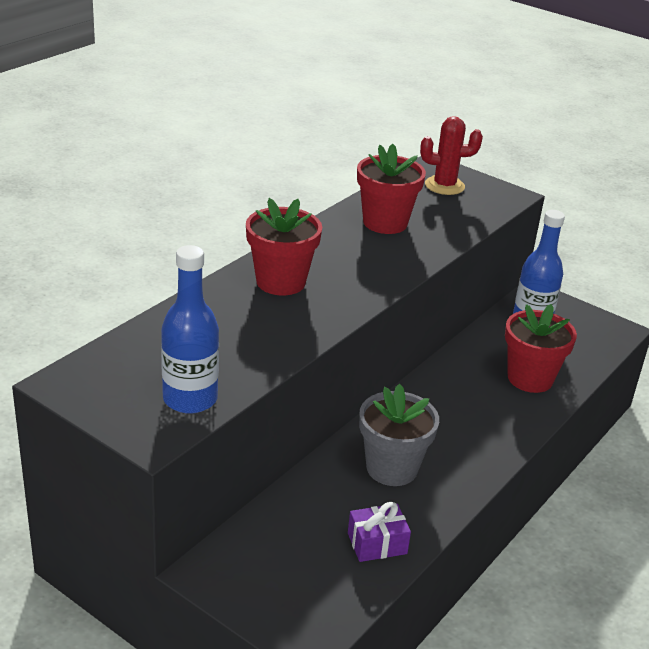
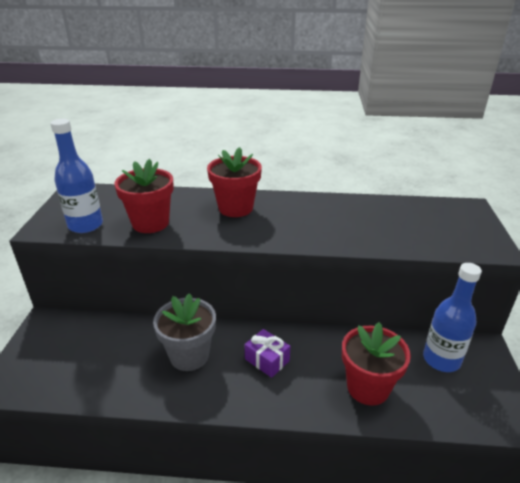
camera: 60 degrees right, 0 degrees up
purple gift [348,502,411,562] -> purple gift moved to [245,329,290,378]
red flower pot [357,144,426,234] -> red flower pot moved to [114,159,174,233]
red cactus [420,116,483,195] -> none

